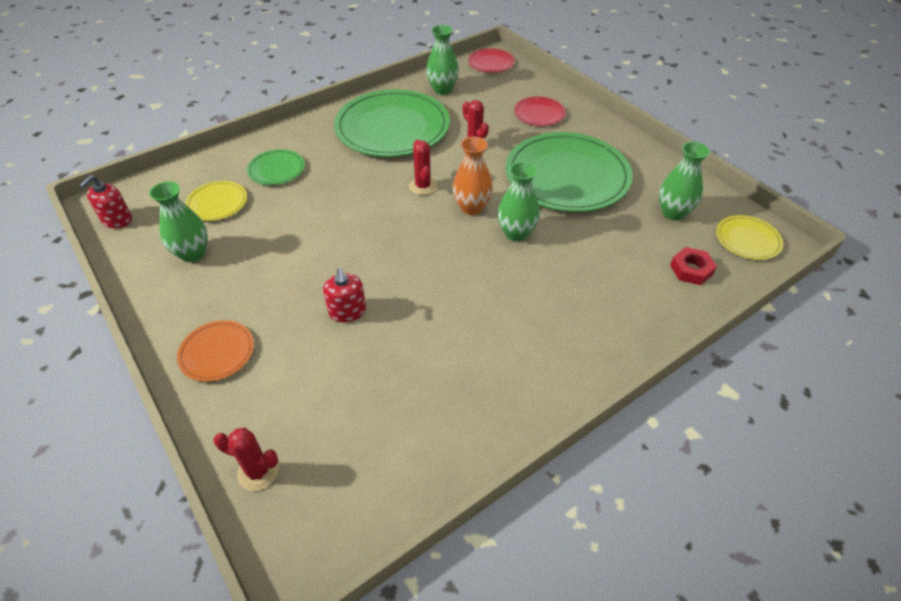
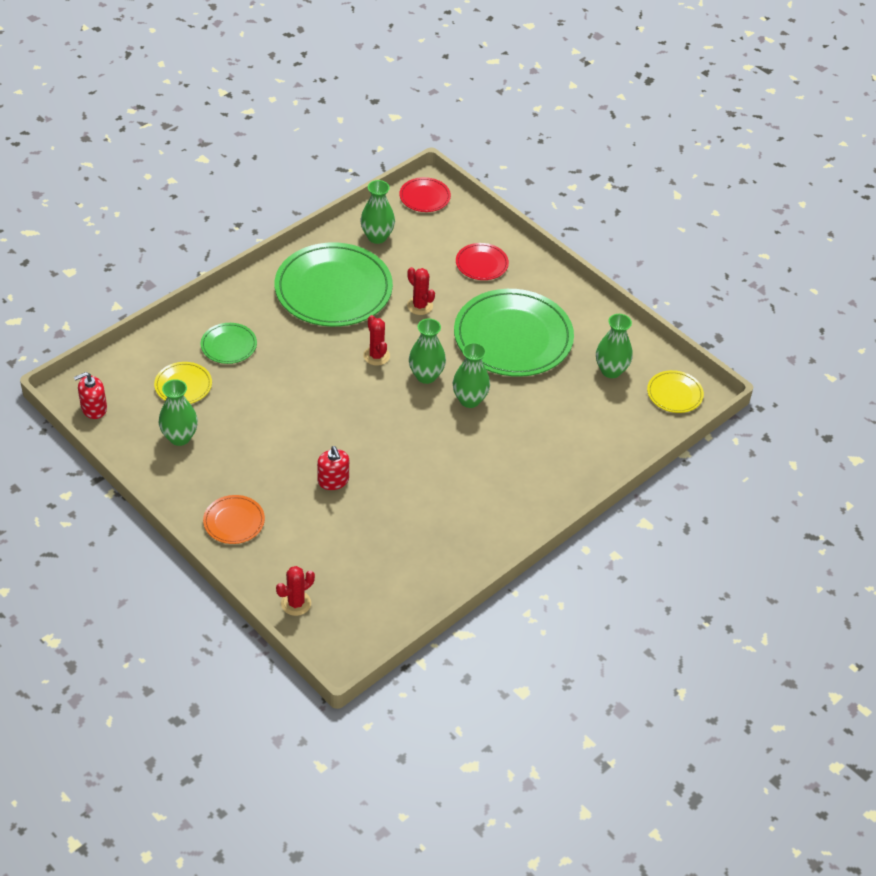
camera: 10 degrees left, 0 degrees up
red soap dispenser [79,175,132,228] -> red soap dispenser turned 45 degrees clockwise [74,372,107,419]
red cactus [213,428,279,491] -> red cactus turned 45 degrees counterclockwise [276,566,315,616]
orange vase [452,137,493,215] -> green vase [409,318,446,384]
red nut [670,247,717,285] -> none

